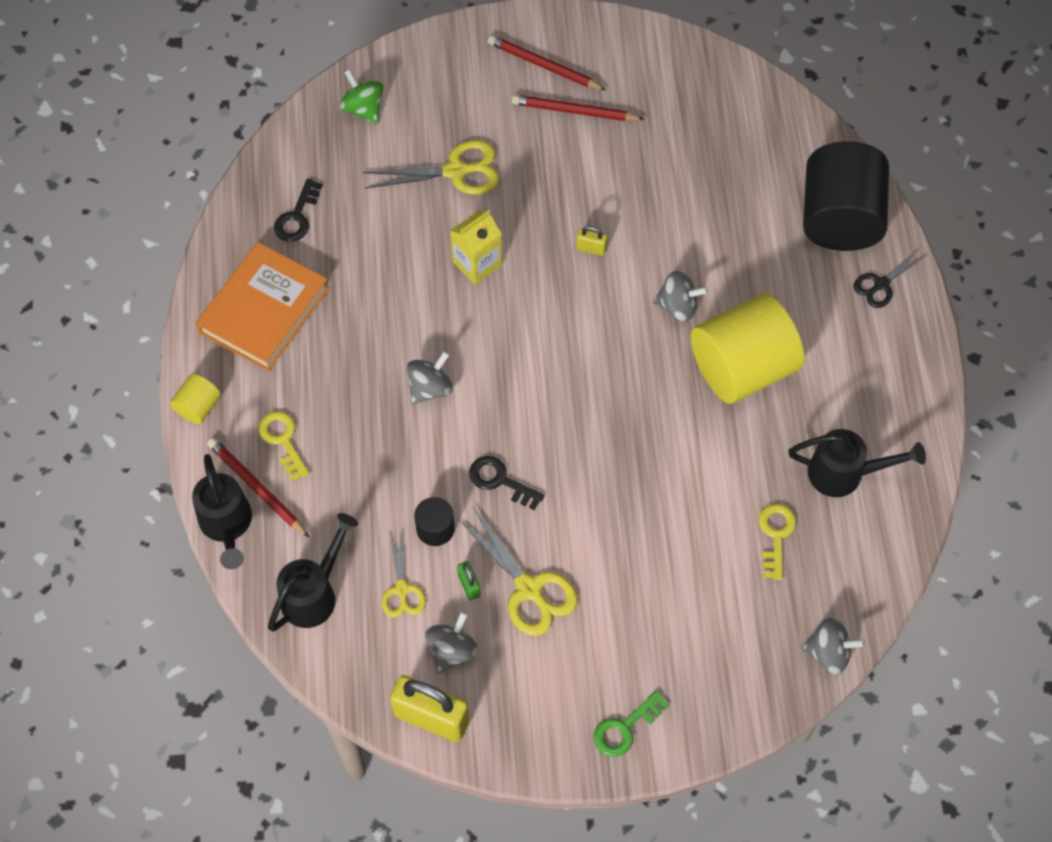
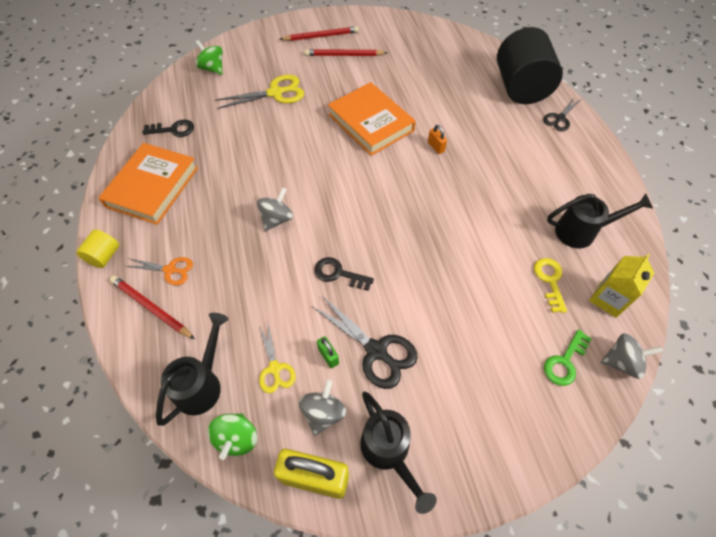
camera: 10 degrees left, 5 degrees down
black watering can [192,454,252,569] -> black watering can moved to [360,391,437,514]
yellow key [258,411,309,481] -> orange scissors [126,257,193,285]
black key [274,178,323,242] -> black key turned 105 degrees counterclockwise [143,119,194,137]
black cylinder [414,497,455,546] -> none
yellow carton [450,210,502,285] -> yellow carton moved to [589,254,654,318]
yellow scissors [458,507,578,636] -> black scissors [312,296,418,389]
red pencil [488,35,606,90] -> red pencil turned 150 degrees clockwise [279,26,359,41]
yellow padlock [576,226,607,256] -> orange book [328,82,416,156]
green key [593,690,669,757] -> green key moved to [544,329,592,386]
grey spinning top [653,271,708,322] -> orange padlock [428,125,447,154]
yellow cylinder [691,294,804,404] -> none
none -> green spinning top [208,413,257,460]

